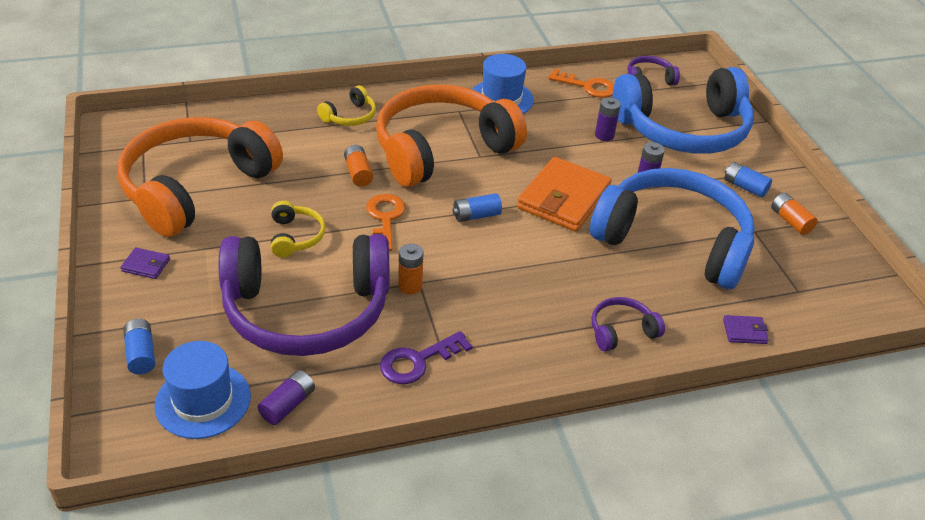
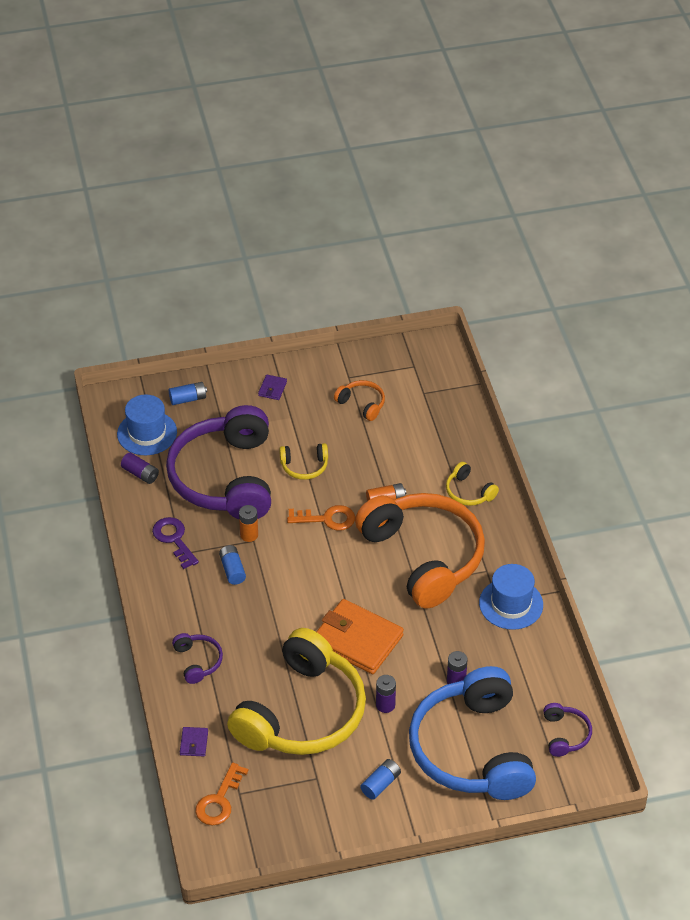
camera: 95 degrees right, 5 degrees up
orange headphones [118,117,283,237] -> orange headphones [334,380,385,421], size x0.41
blue battery [453,193,502,222] -> blue battery moved to [219,545,246,585]
orange key [548,69,614,98] -> orange key moved to [195,763,248,825]
blue headphones [590,168,755,289] -> yellow headphones [227,628,366,755]
orange battery [771,193,818,235] -> none

